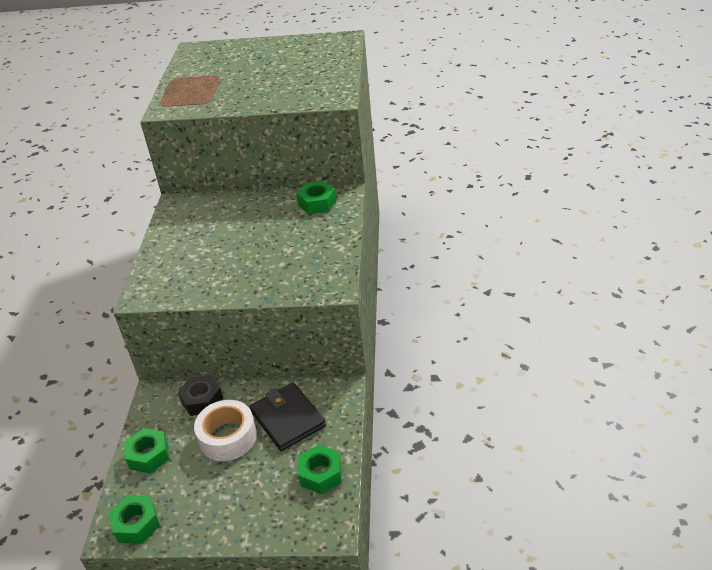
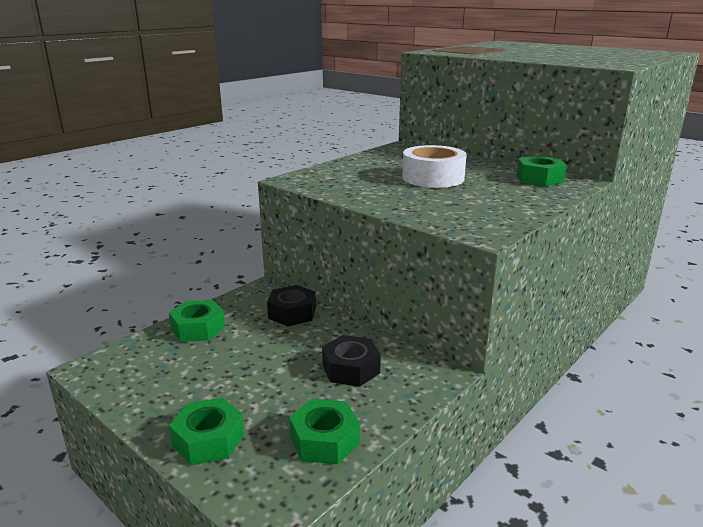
camera: 35 degrees right, 15 degrees down
green nut [108,495,160,544] -> green nut moved to [169,398,244,465]
white tape [194,400,257,461] -> white tape moved to [402,145,467,188]
black wallet [249,383,326,451] -> black nut [322,335,381,387]

